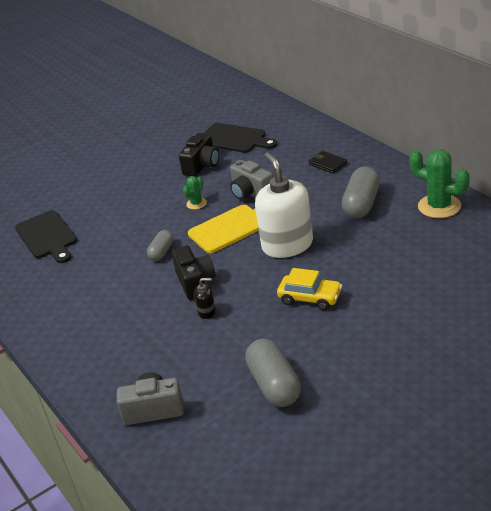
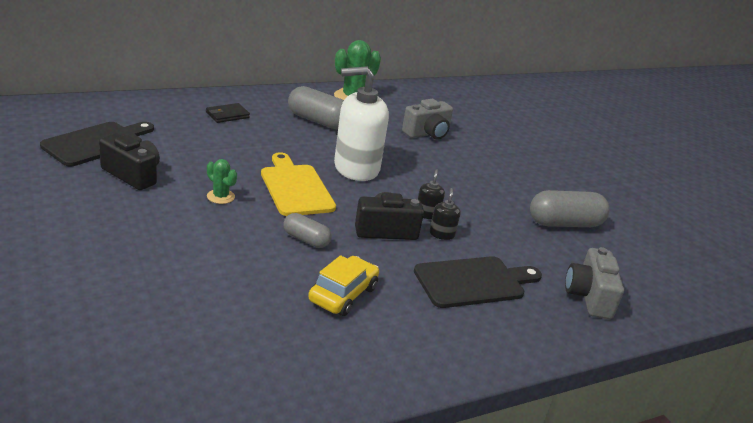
camera: 90 degrees left, 5 degrees down
black cutting board [15,210,77,263] -> black cutting board moved to [414,256,542,308]
grey camera [230,160,273,200] -> grey camera moved to [402,99,453,139]
yellow car [277,268,342,310] -> yellow car moved to [308,255,379,316]
none -> black soap dispenser [418,169,445,219]

